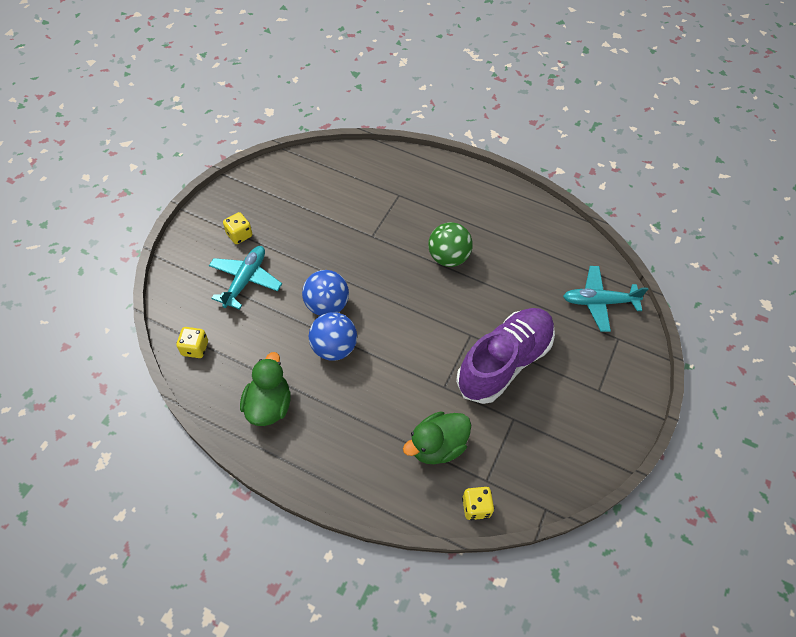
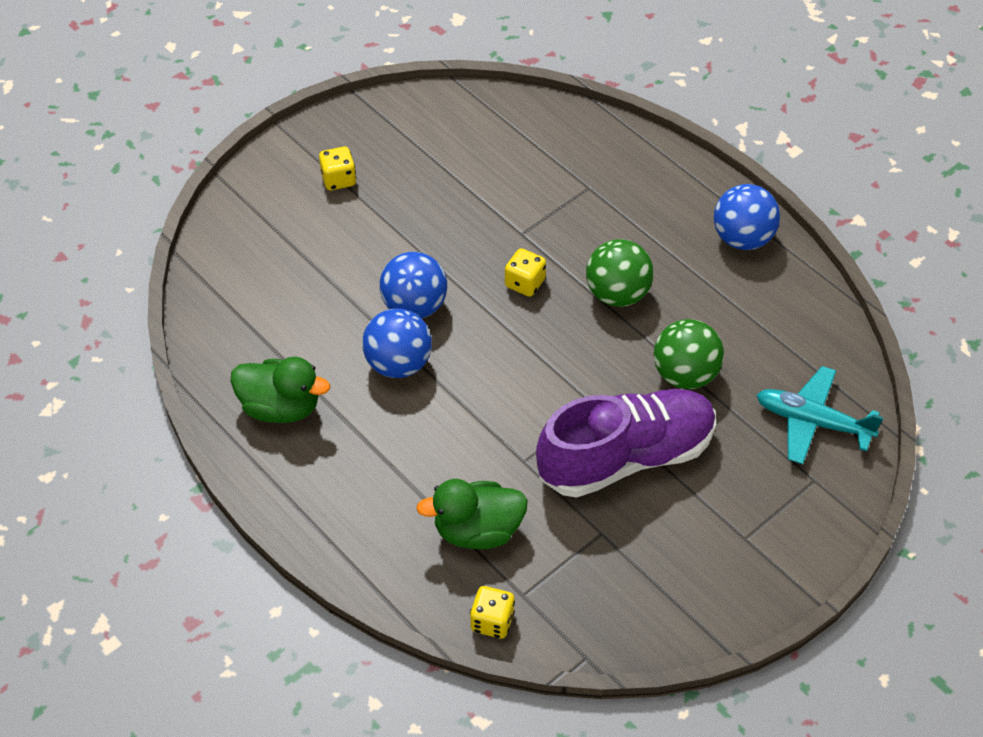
camera: 25 degrees right, 5 degrees down
yellow dice [176,327,208,358] -> yellow dice moved to [505,248,546,297]
turquoise plane [209,246,282,310] -> none
green duck [240,352,291,426] -> green duck turned 75 degrees clockwise [230,357,330,423]
none -> green ball [654,319,724,389]
none -> blue ball [714,184,780,250]

